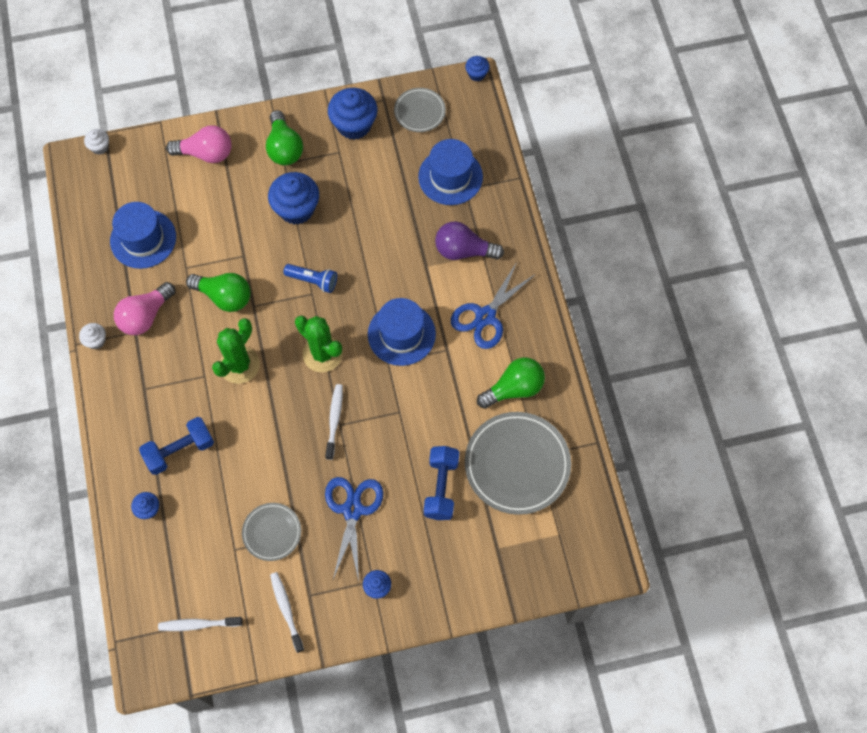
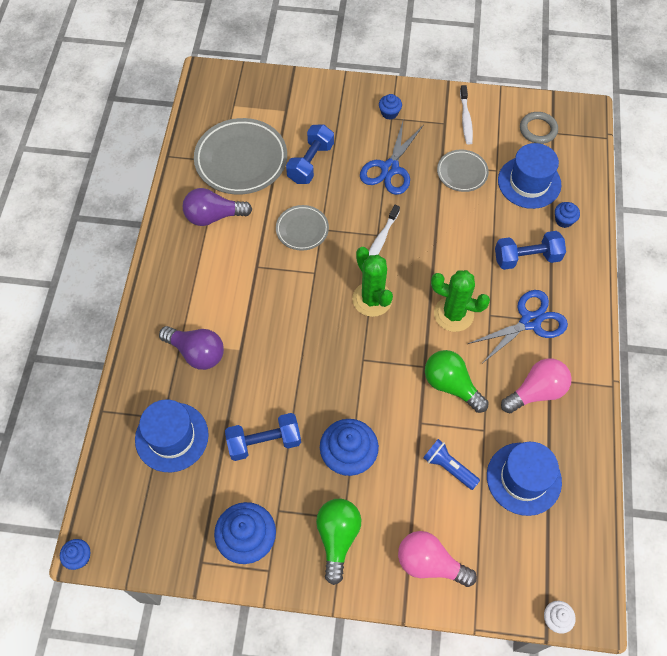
camera: 160 degrees left, 5 degrees down
white cupcake [79,323,106,349] -> none
white toothbrush [158,617,243,631] -> grey ring [520,112,558,144]
green cactus [212,318,260,384] -> green cactus turned 60 degrees clockwise [431,270,490,332]
blue flashlight [284,264,337,293] -> blue flashlight moved to [423,439,480,490]
blue hat [368,298,436,366] -> blue hat moved to [498,143,561,209]
grey plate [394,88,446,132] -> grey plate moved to [276,205,329,251]
blue scissors [451,262,536,349] -> blue scissors moved to [468,290,568,363]
green light bulb [477,357,545,409] -> purple light bulb [183,188,252,226]
none -> blue dumbbell [225,413,301,461]

